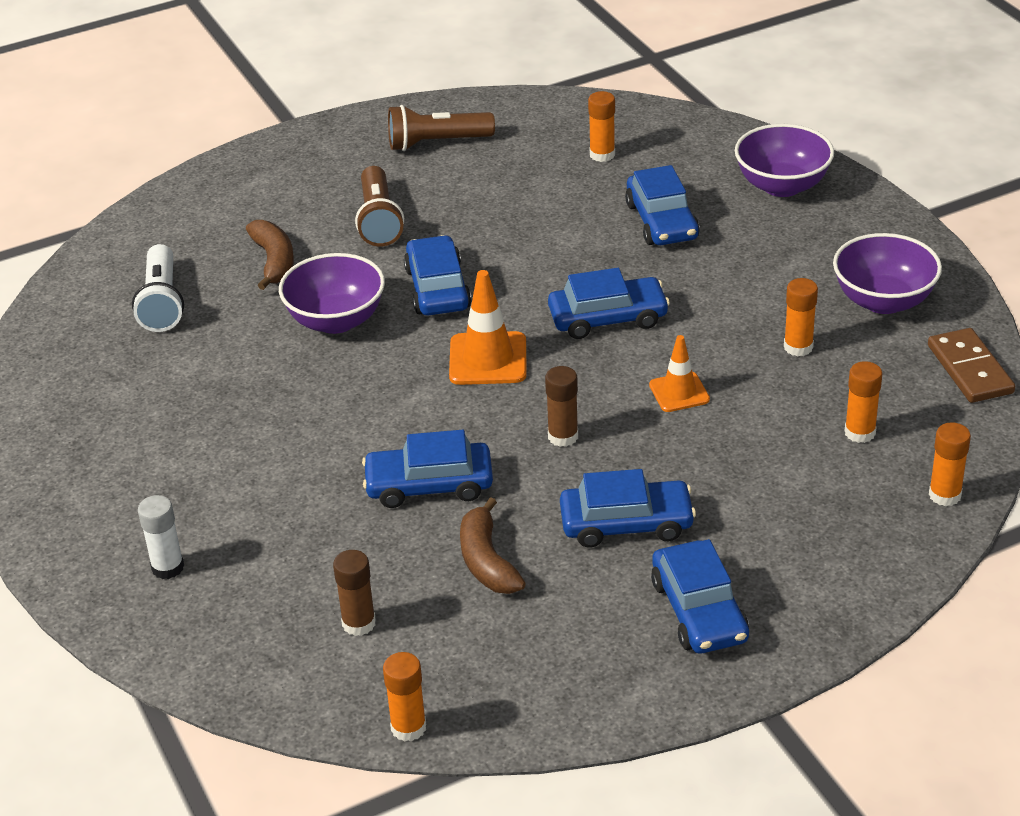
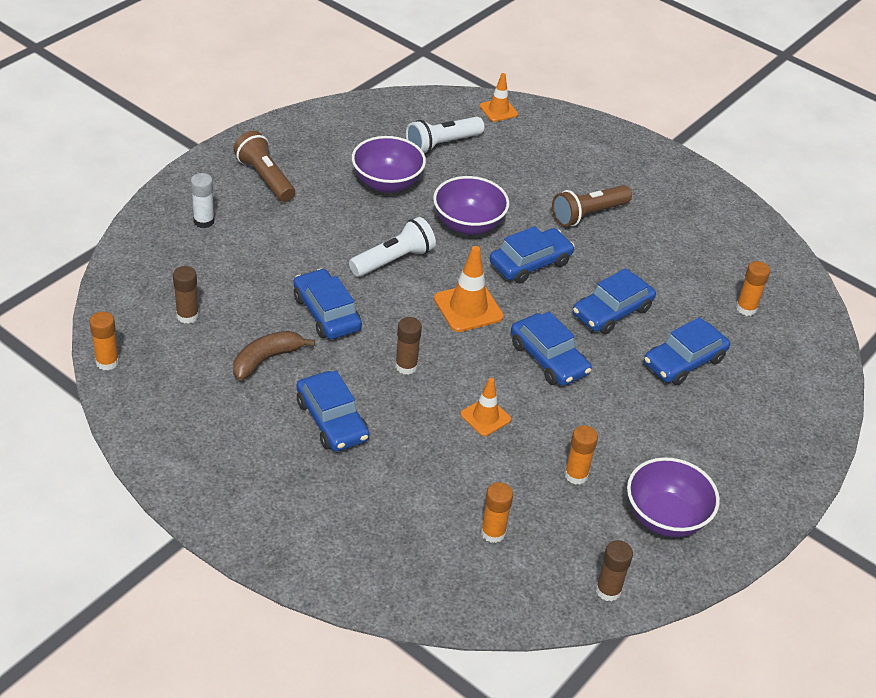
camera: 60 degrees right, 5 degrees up
brown banana [246,220,294,290] -> none
brown flashlight [388,105,495,151] -> brown flashlight moved to [233,131,295,202]
blue car [651,539,749,653] -> blue car moved to [573,268,656,334]
purple bowl [735,124,834,197] -> purple bowl moved to [352,136,426,193]
brown domino [928,328,1015,403] -> brown glue stick [596,540,633,602]
orange glue stick [929,422,971,506] -> none
none -> white flashlight [349,217,436,277]
none -> orange traffic cone [480,73,518,122]

